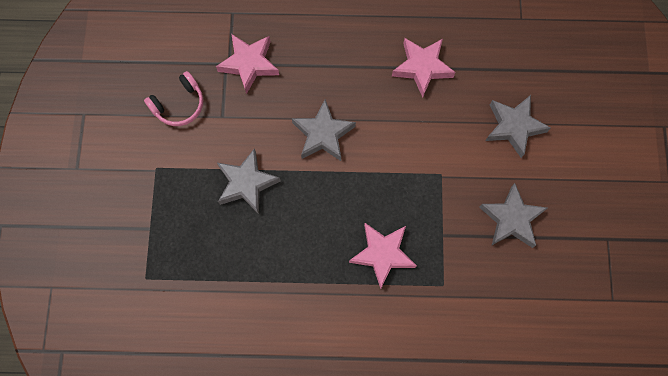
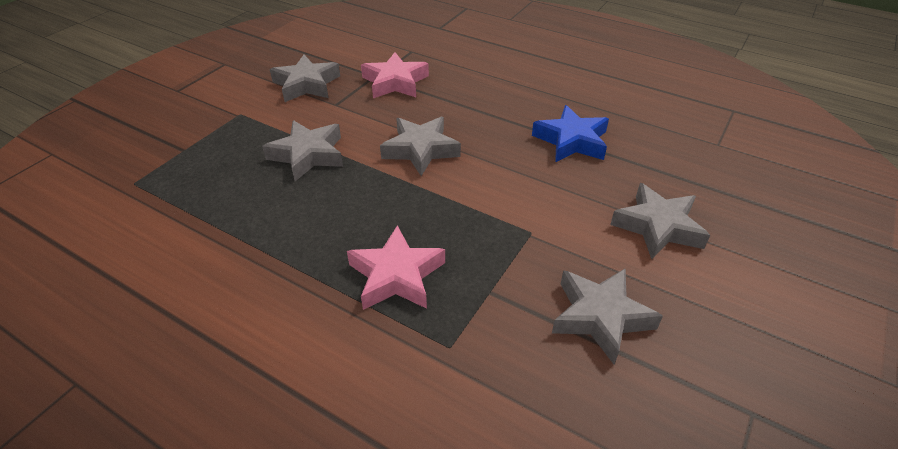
camera: 30 degrees right, 30 degrees down
pink headphones [144,71,203,126] -> grey star [270,55,340,102]
pink star [392,38,456,98] -> blue star [532,105,609,163]

